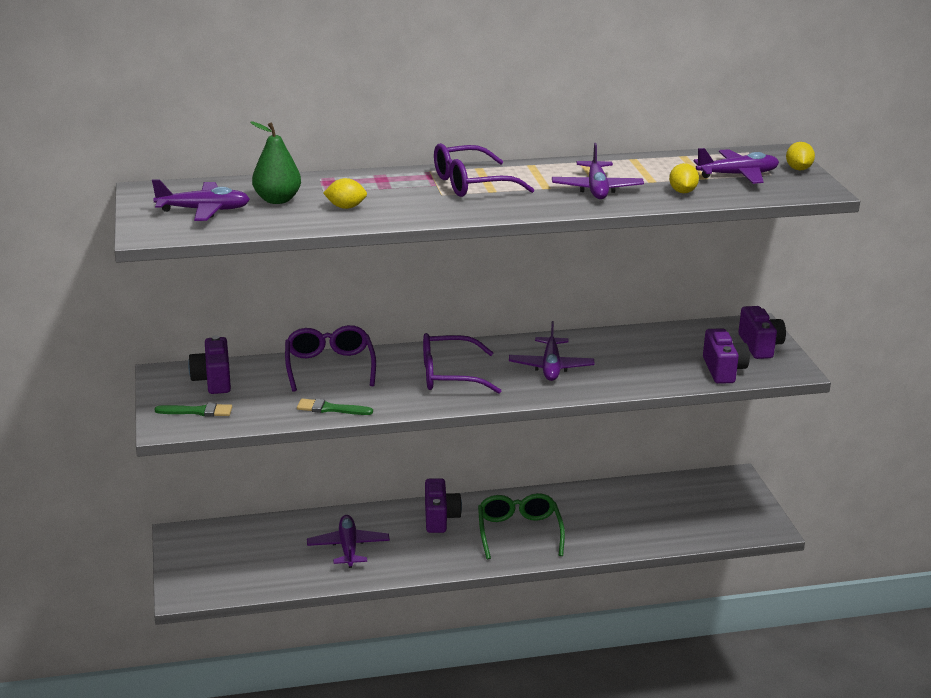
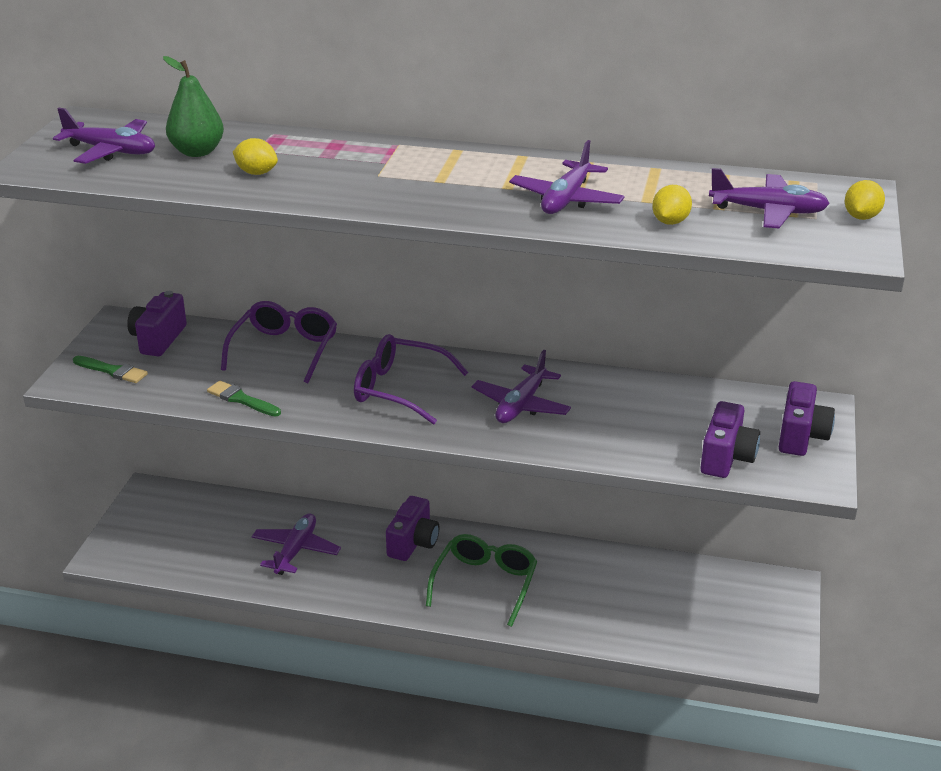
camera: 25 degrees right, 5 degrees up
purple glasses [434,143,535,197] -> none

